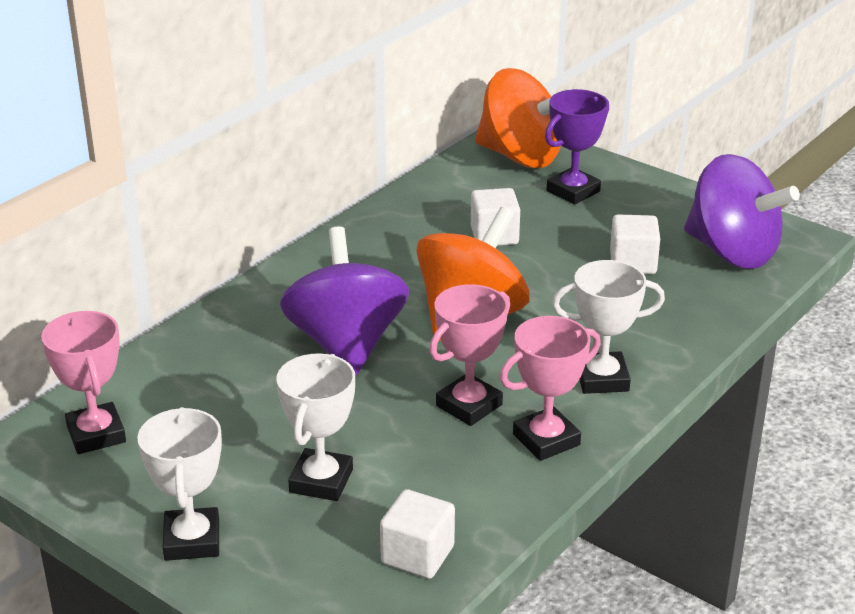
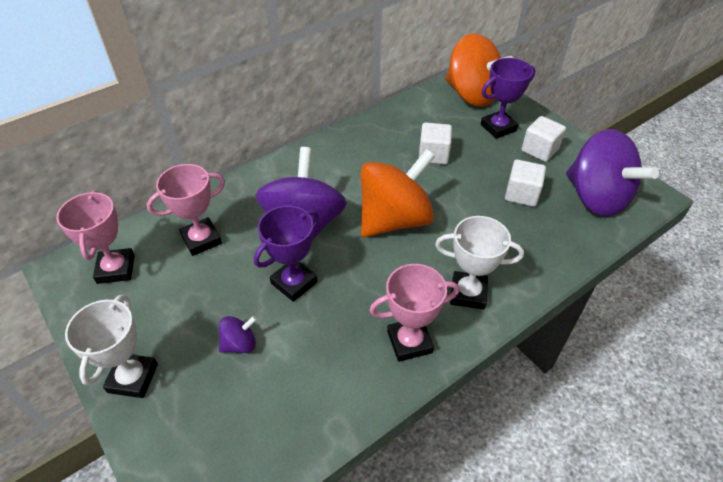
camera: 15 degrees right, 15 degrees up
white trophy [277,353,355,501] -> purple spinning top [219,316,257,353]
white cube [380,489,455,579] -> white cube moved to [521,116,566,162]
pink trophy [429,284,510,426] -> pink trophy moved to [147,164,225,256]
none -> purple trophy [254,205,319,302]

